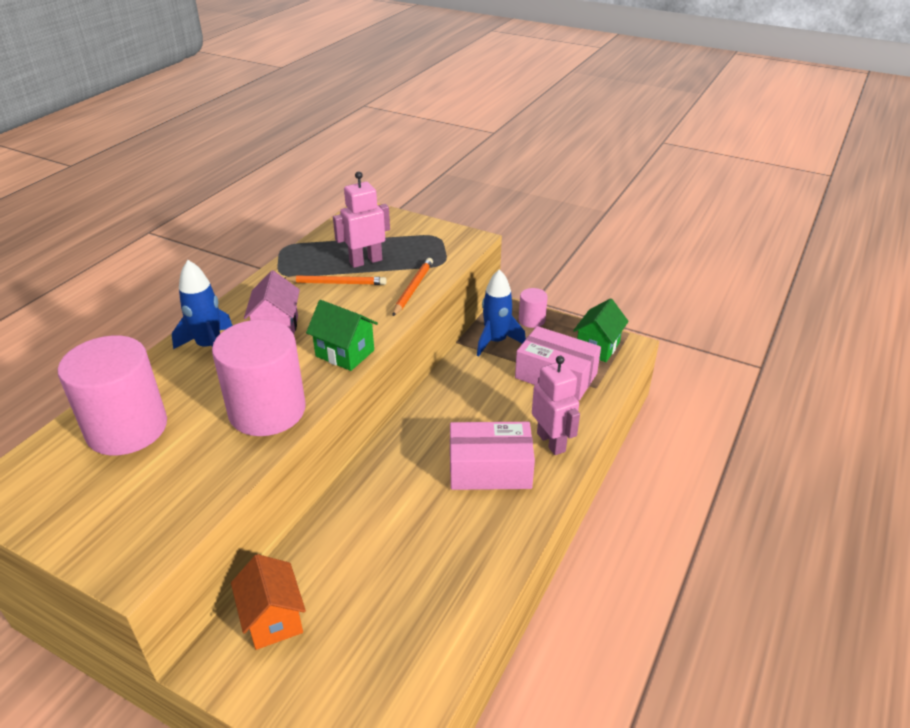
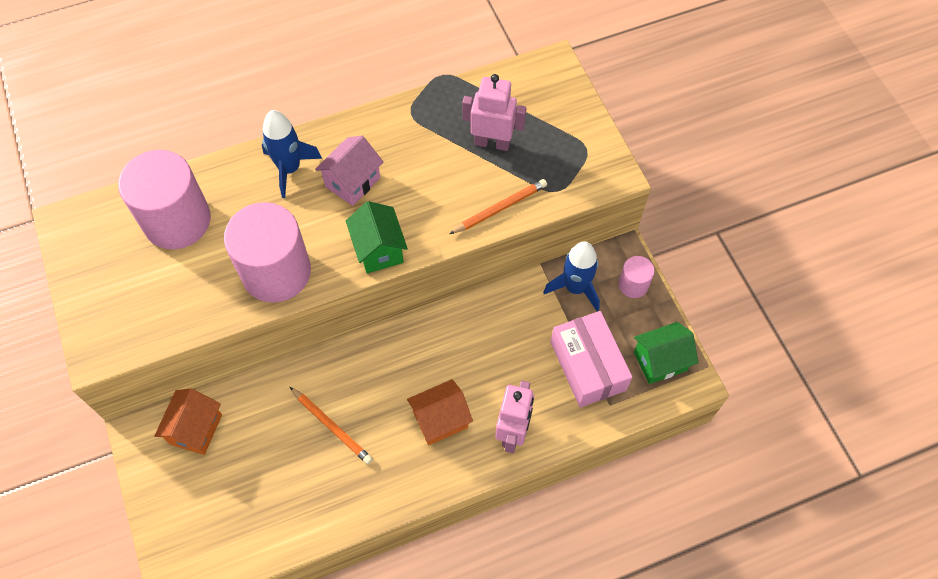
camera: 40 degrees right, 25 degrees up
orange pencil [285,275,387,285] -> orange pencil moved to [290,387,373,464]
pink box [450,422,535,490] -> orange house [407,379,473,445]

